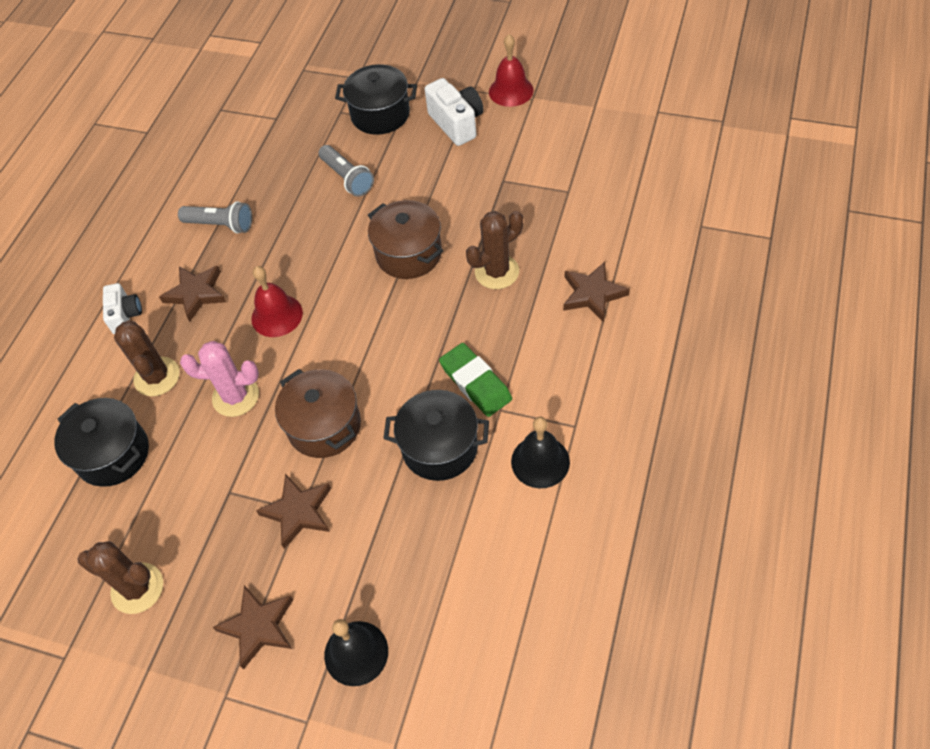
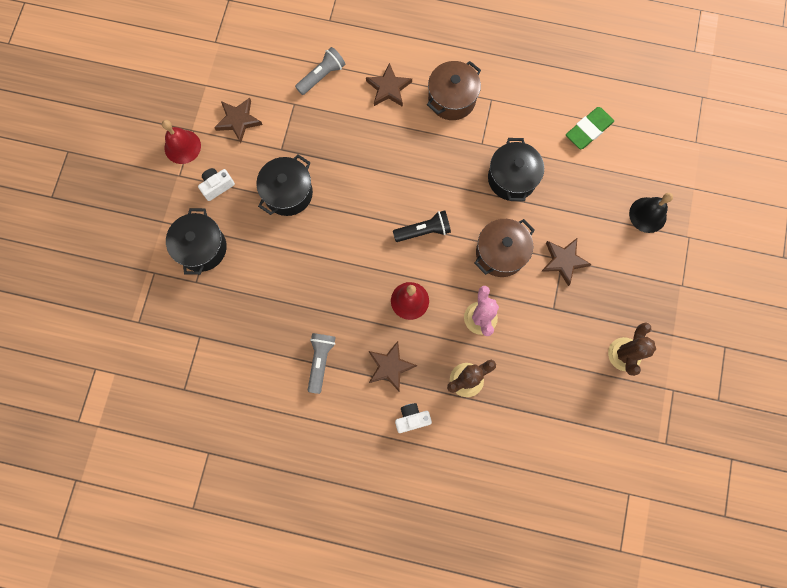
camera: 100 degrees left, 20 degrees up
black pot [54,398,149,487] -> black pot moved to [256,154,313,216]
brown star [213,585,293,670] -> brown star moved to [214,98,262,143]
grey flashlight [319,145,374,197] -> grey flashlight moved to [295,47,345,95]
brown pot [368,200,443,279] -> brown pot moved to [427,61,481,120]
white camera [425,78,483,146] -> white camera [198,168,235,201], size x0.65
green eraser [439,343,512,417] -> green eraser moved to [566,107,614,149]
brown cactus [466,211,523,289] -> none
black bell [511,416,570,488] -> none
none -> black flashlight [393,211,451,242]

